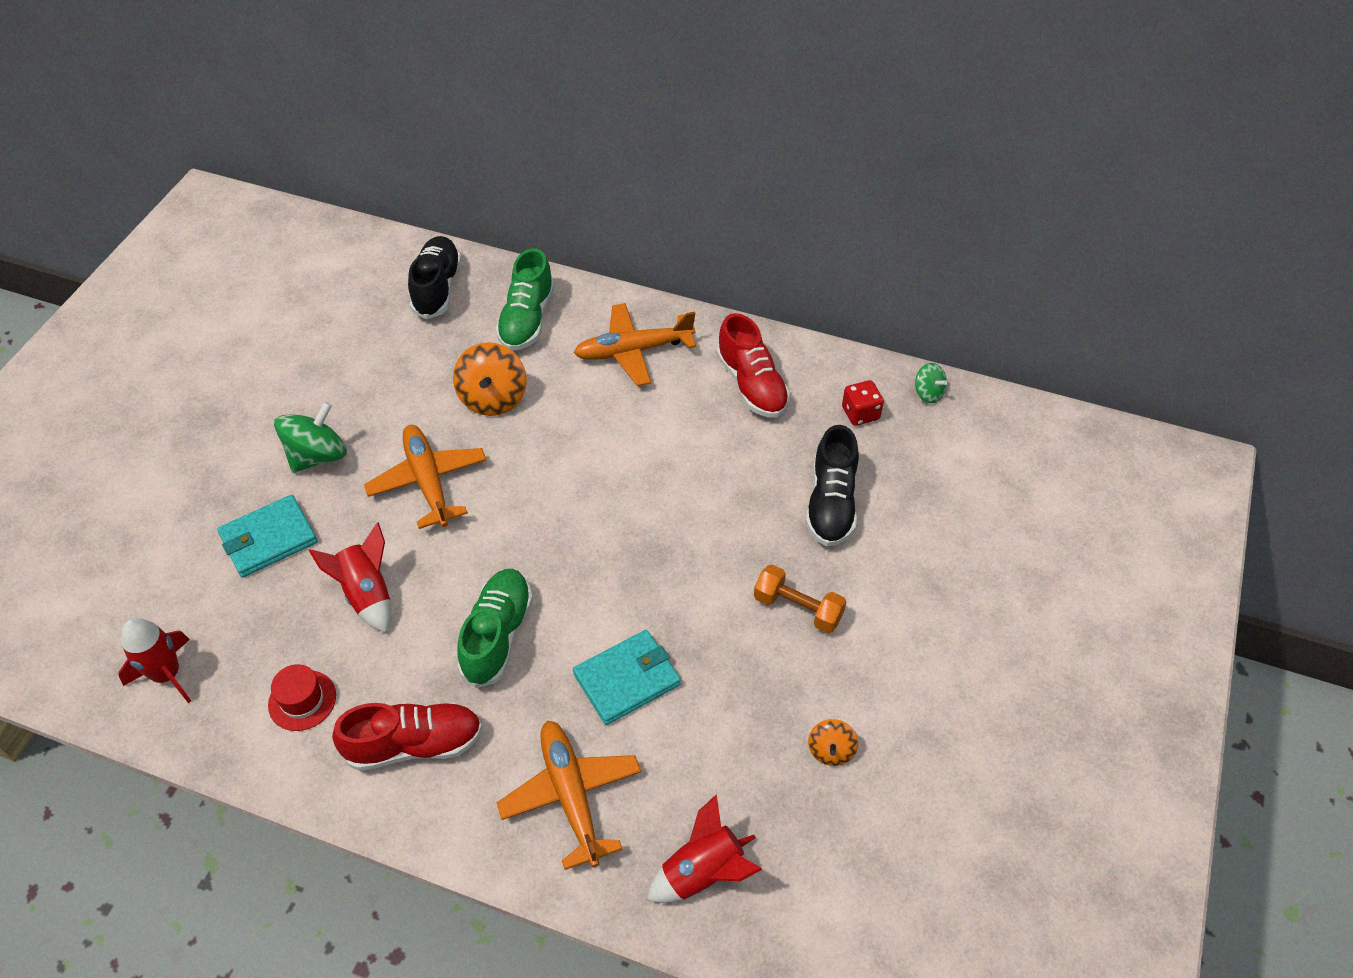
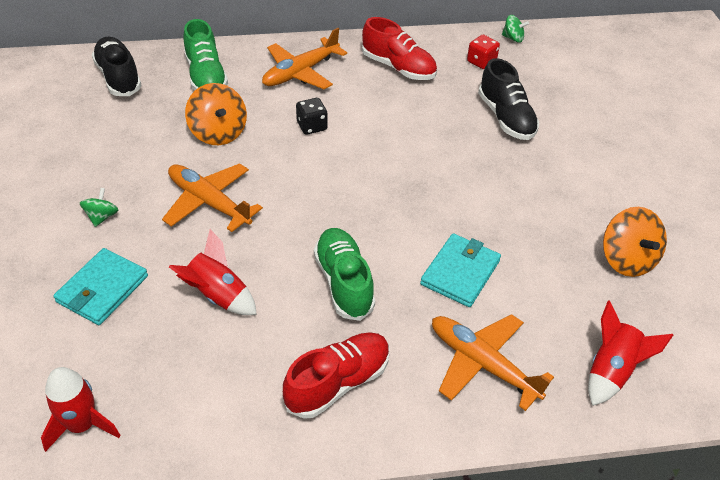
camera: 30 degrees left, 5 degrees down
red hat [268,664,336,731] -> none
green spinning top [274,402,347,473] -> green spinning top [80,188,118,227], size x0.55
orange dumbbell [754,565,847,633] -> none
orange spinning top [808,719,858,766] -> orange spinning top [603,207,667,277], size x1.81
none -> black dice [296,98,327,135]

